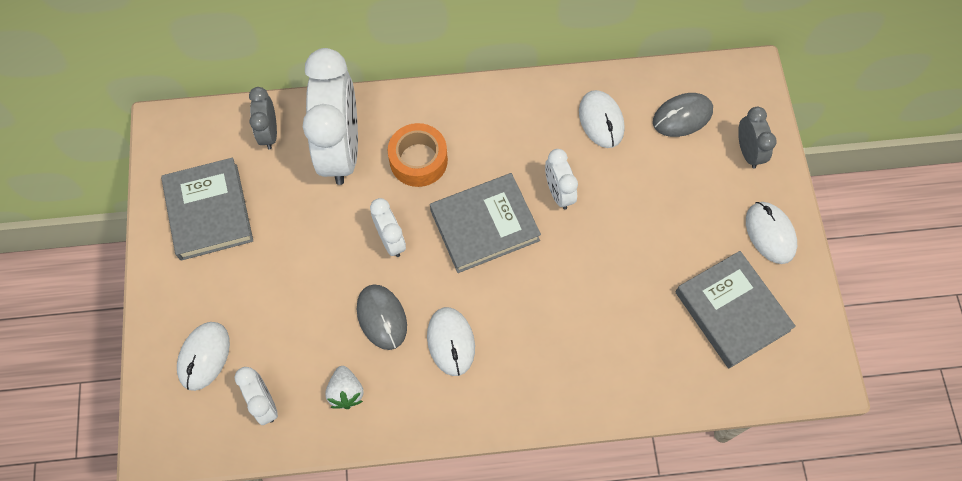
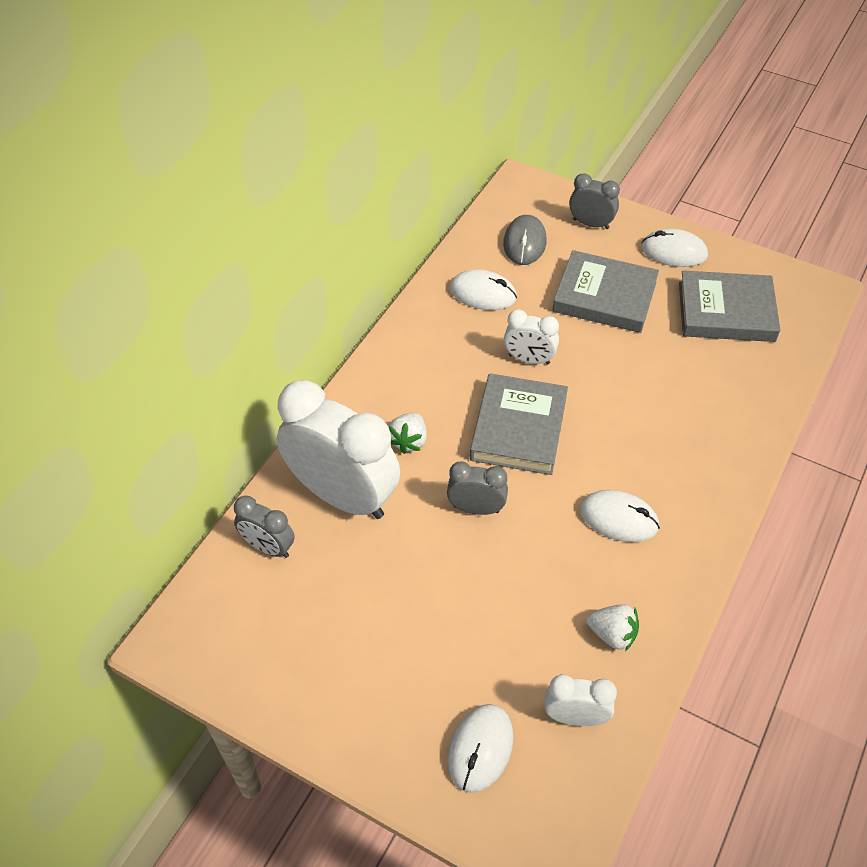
camera: 55 degrees left, 15 degrees down
grey book [161,158,253,261] -> grey book moved to [552,250,659,333]
white mouse [177,322,230,391] -> white mouse turned 60 degrees clockwise [448,704,513,793]
grey mouse [357,284,407,350] -> none
white clock [370,198,406,257] -> grey clock [447,462,508,515]
orange tape [388,123,448,187] -> white strawberry [389,412,427,454]

